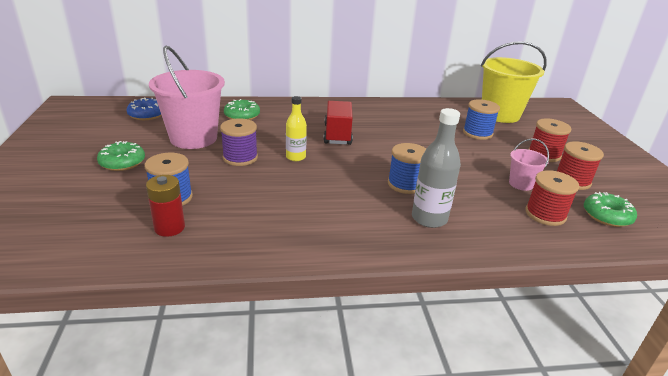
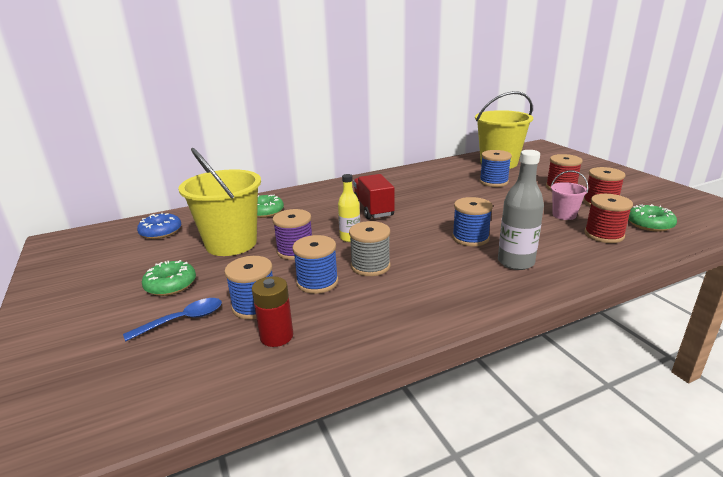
camera: 15 degrees left, 5 degrees down
pink bucket [149,46,225,149] -> yellow bucket [178,148,261,256]
none -> blue spoon [123,298,222,341]
none -> blue spool [292,235,338,294]
none -> grey spool [349,221,391,276]

